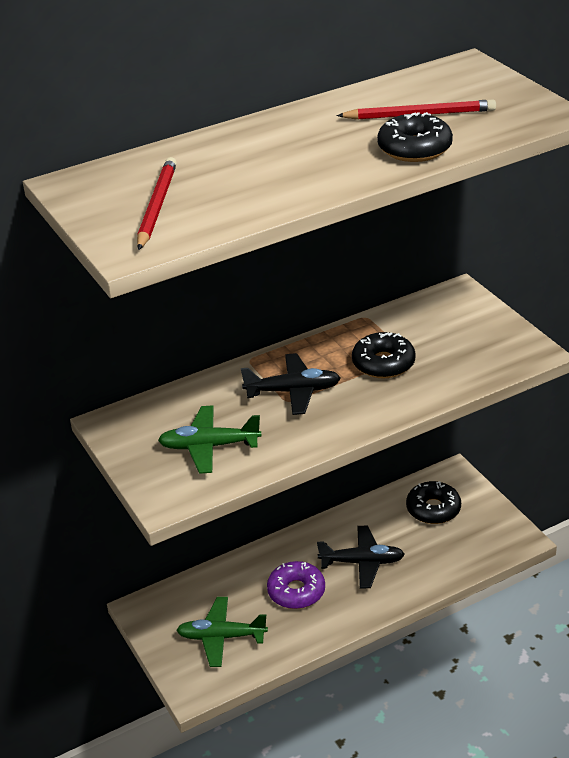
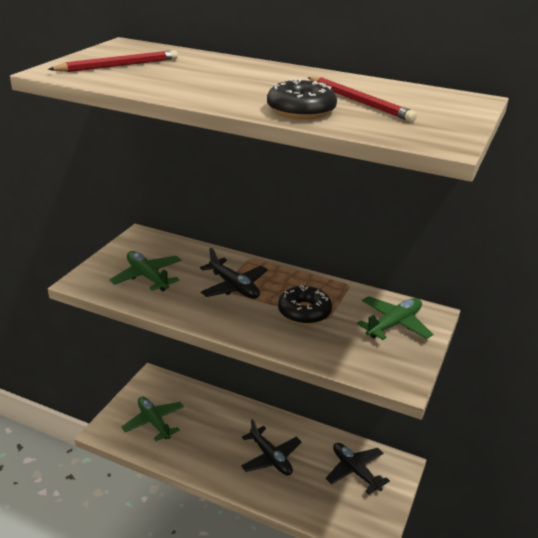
camera: 50 degrees right, 5 degrees down
purple donut [267,561,325,609] -> none
black donut [406,481,461,524] -> black plane [326,443,390,494]
none -> green plane [357,296,433,340]

